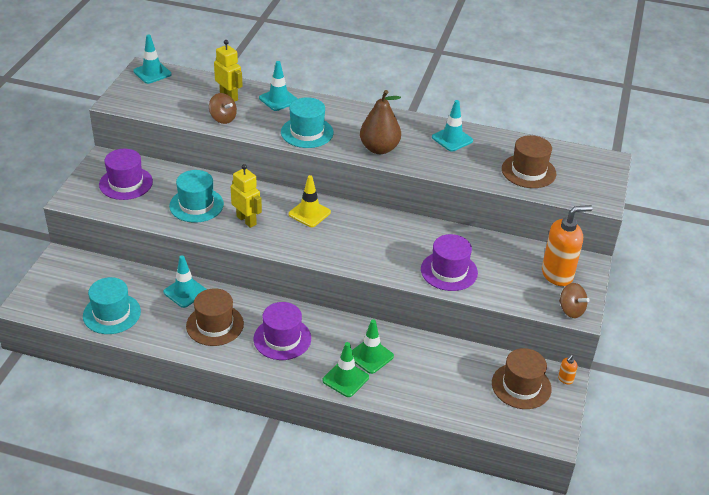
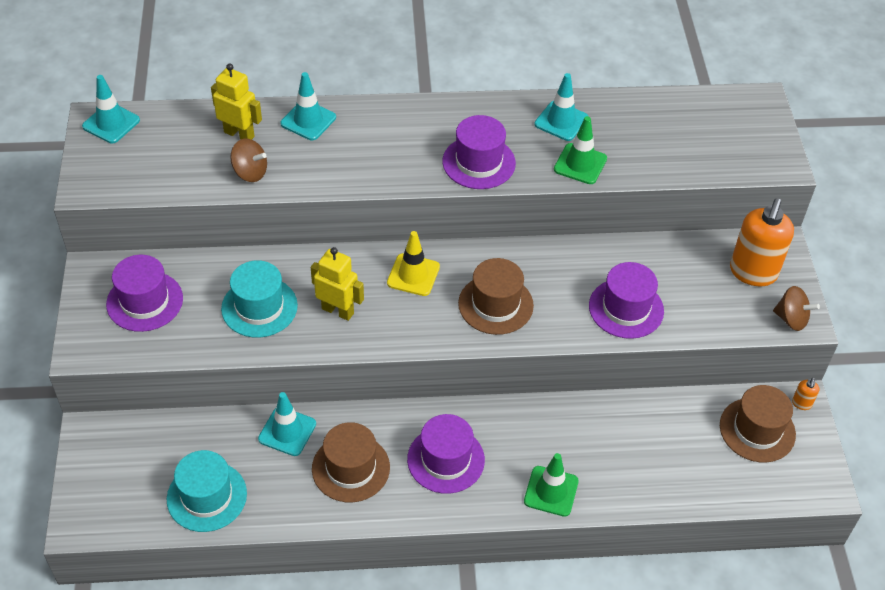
camera: 20 degrees left, 10 degrees up
turquoise hat [281,97,334,148] -> none
green traffic cone [352,319,394,374] -> green traffic cone moved to [554,116,607,184]
brown pear [360,90,401,154] -> purple hat [443,115,516,189]
brown hat [502,135,556,188] -> brown hat moved to [458,258,534,335]
orange soap dispenser [542,205,592,286] -> orange soap dispenser turned 150 degrees clockwise [730,198,794,287]

